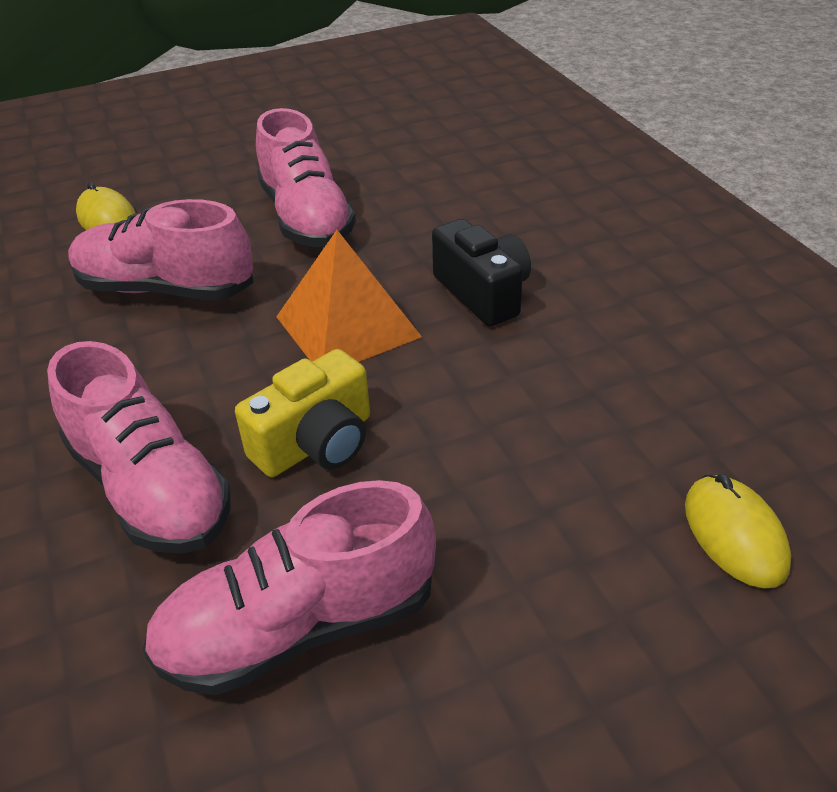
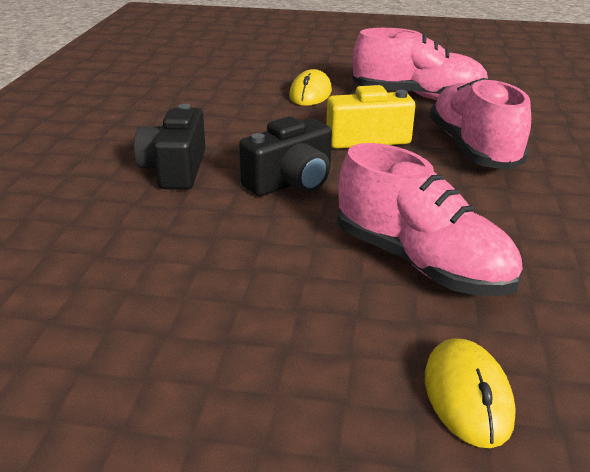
camera: 150 degrees left, 10 degrees down
pink shoe [256,108,356,247] -> none
orange pyramid [276,230,422,362] -> black camera [239,117,332,196]
yellow mouse [685,474,791,588] -> yellow mouse moved to [289,69,332,106]

